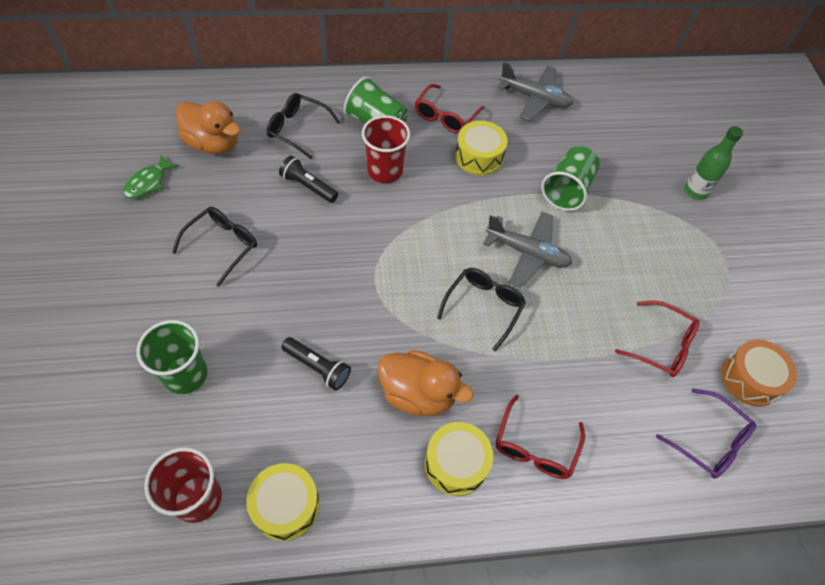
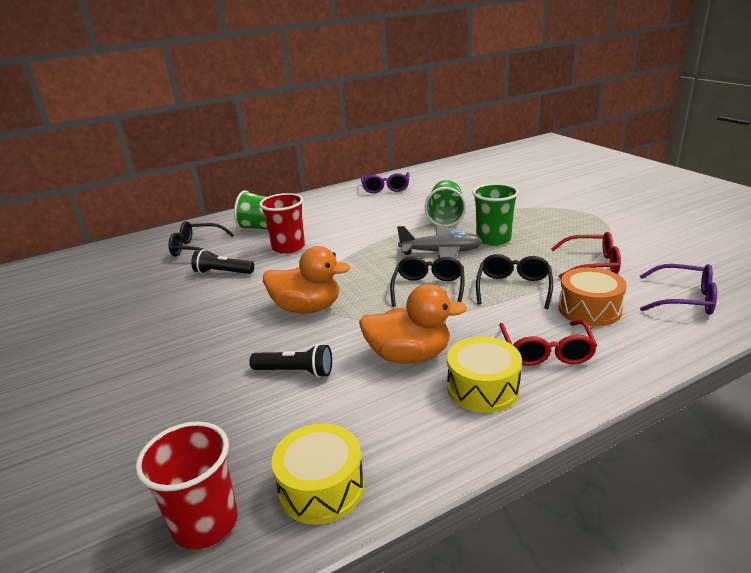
camera: 15 degrees left, 30 degrees down
green fish [123,155,179,199] -> none
green cup [137,320,208,394] -> green cup moved to [472,183,519,246]
black glasses [172,207,257,287] -> black glasses moved to [476,254,553,309]
orange duck [176,101,240,154] -> orange duck moved to [263,246,350,314]
red glasses [415,84,485,133] -> none
yellow drum [455,121,508,176] -> none
grey plane [497,62,573,121] -> purple glasses [361,172,409,193]
green bottle [684,126,743,200] -> none
orange drum [721,340,797,407] -> orange drum moved to [558,267,627,326]

